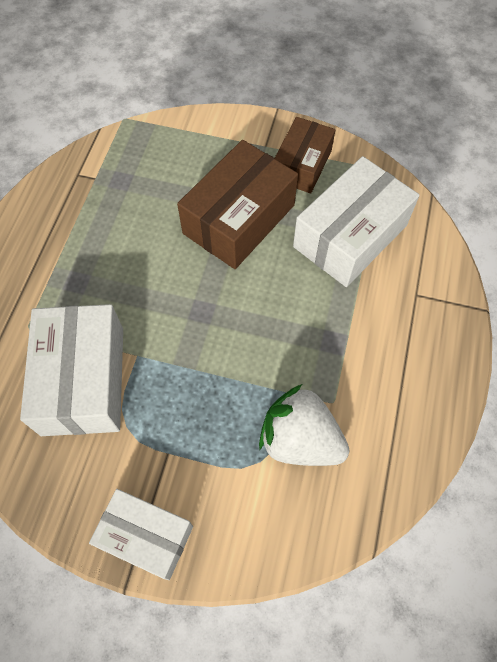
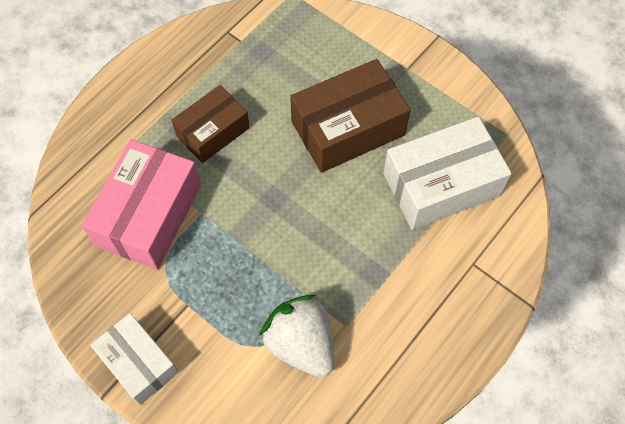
camera: 25 degrees right, 0 degrees up
white box [20,304,123,436] -> pink box [82,139,201,270]
brown box [275,117,335,193] -> brown box moved to [172,85,250,163]

